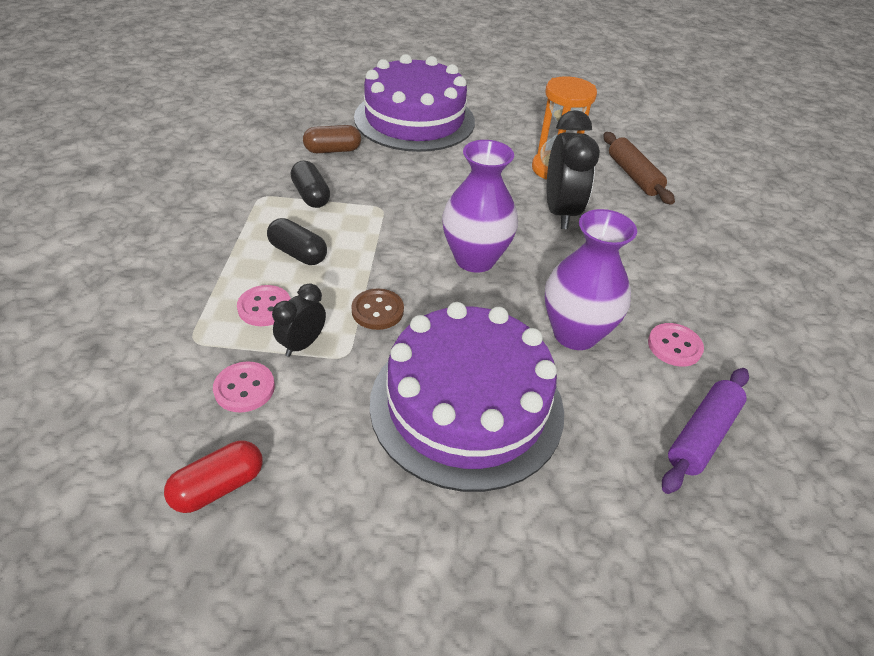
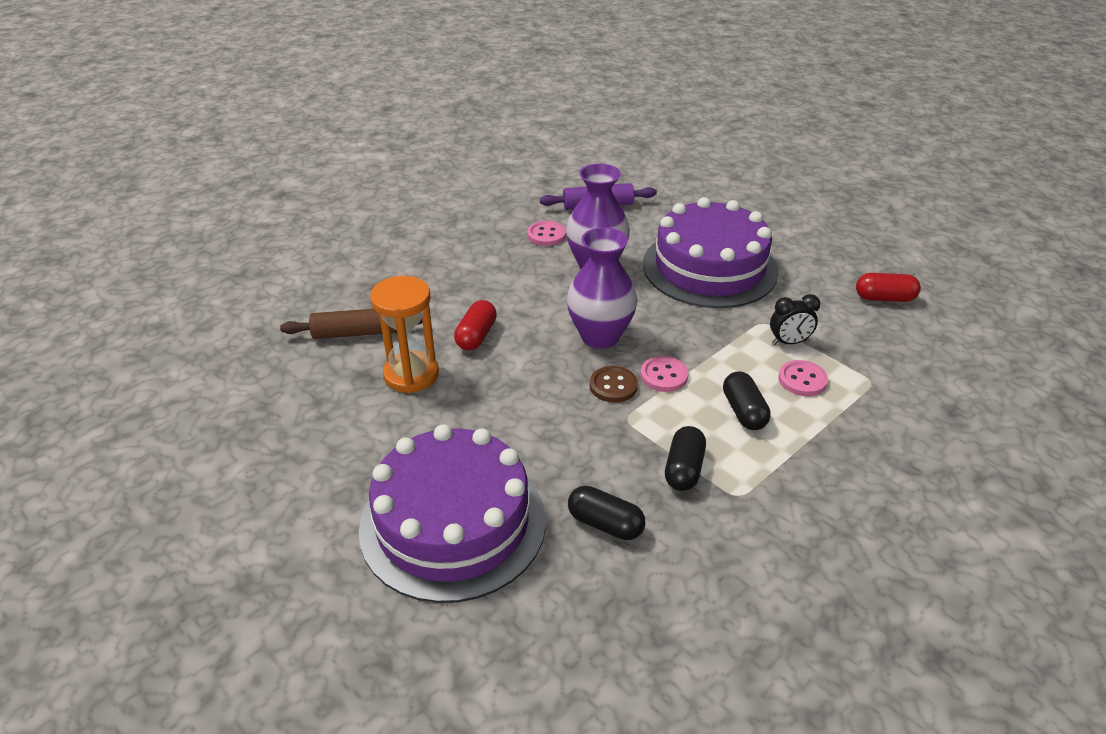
camera: 135 degrees left, 5 degrees down
pink button [213,361,275,412] -> pink button moved to [640,356,688,392]
brown capsule [303,125,361,153] -> black capsule [568,486,645,540]
brown button [351,289,404,330] -> brown button moved to [590,366,638,403]
black clock [546,110,600,229] -> red capsule [454,300,497,351]
brown rolling pin [604,132,675,205] -> brown rolling pin turned 60 degrees clockwise [280,309,423,339]

